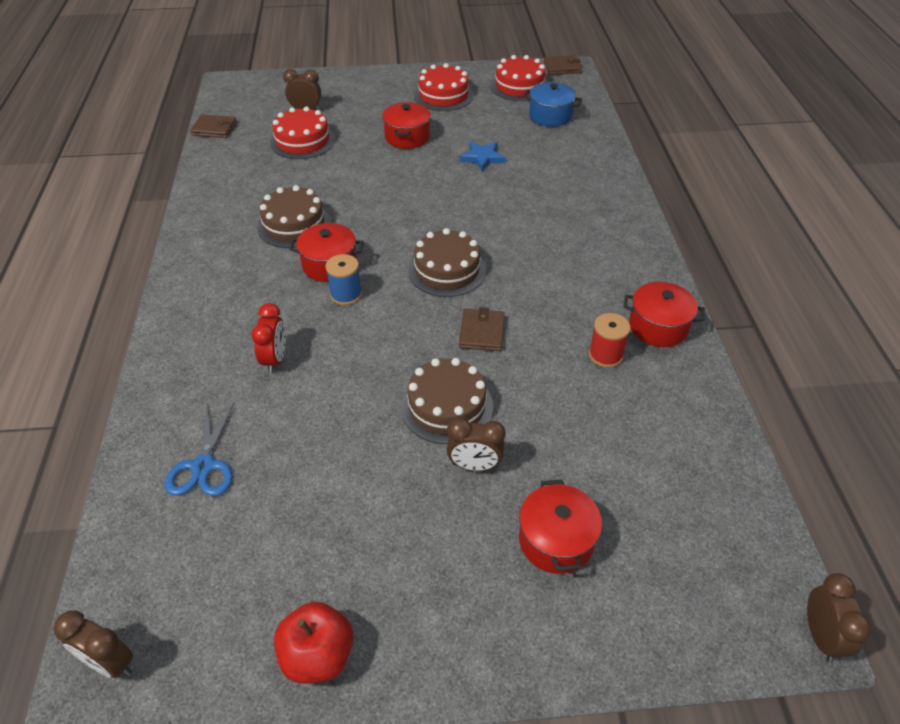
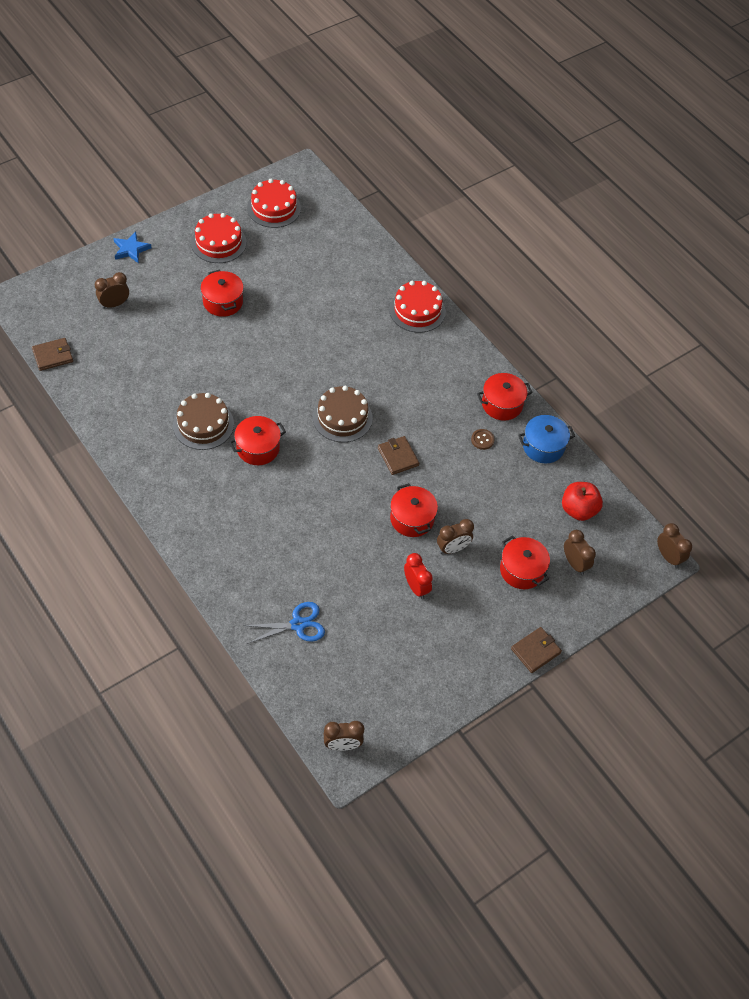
camera: 35 degrees left, 10 degrees up
blue scissors [165,403,234,496] -> blue scissors turned 75 degrees counterclockwise [243,602,325,644]
red clock [251,303,286,373] -> red clock moved to [404,553,433,599]
red cake [270,106,335,159] -> red cake moved to [389,281,446,333]
red apple [274,602,354,684] -> red apple moved to [562,482,603,521]
blue spool [326,254,362,305] -> none
brown cake [401,358,493,444] -> red pot [390,483,438,537]
blue star [460,141,506,171] -> blue star moved to [113,232,152,263]
blue pot [523,82,582,127] -> blue pot moved to [518,415,575,464]
brown wallet [544,55,582,75] -> brown wallet moved to [511,627,562,673]
red spool [589,313,630,368] -> brown button [471,429,495,450]
none -> brown clock [564,530,596,575]

